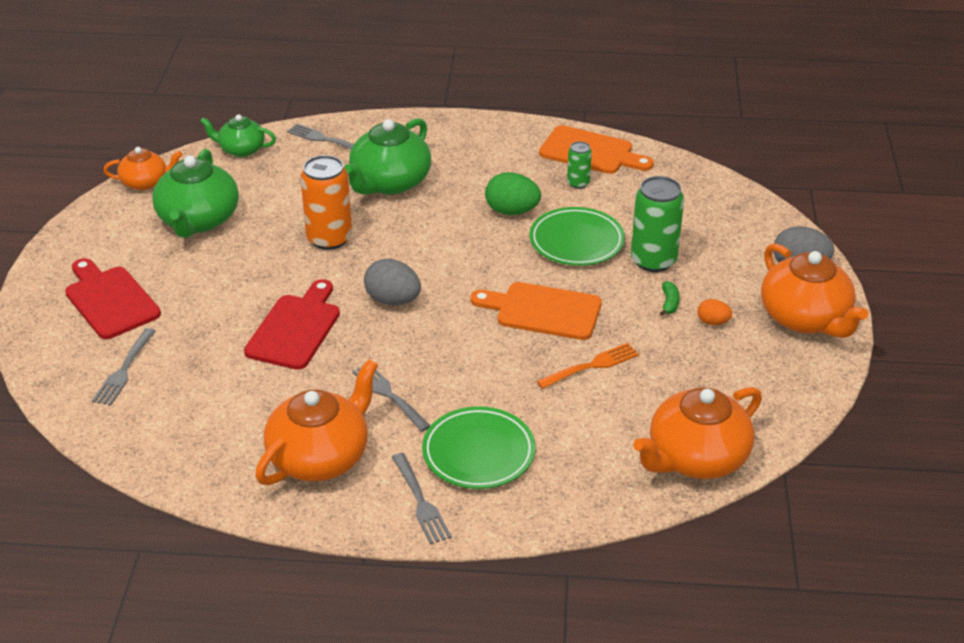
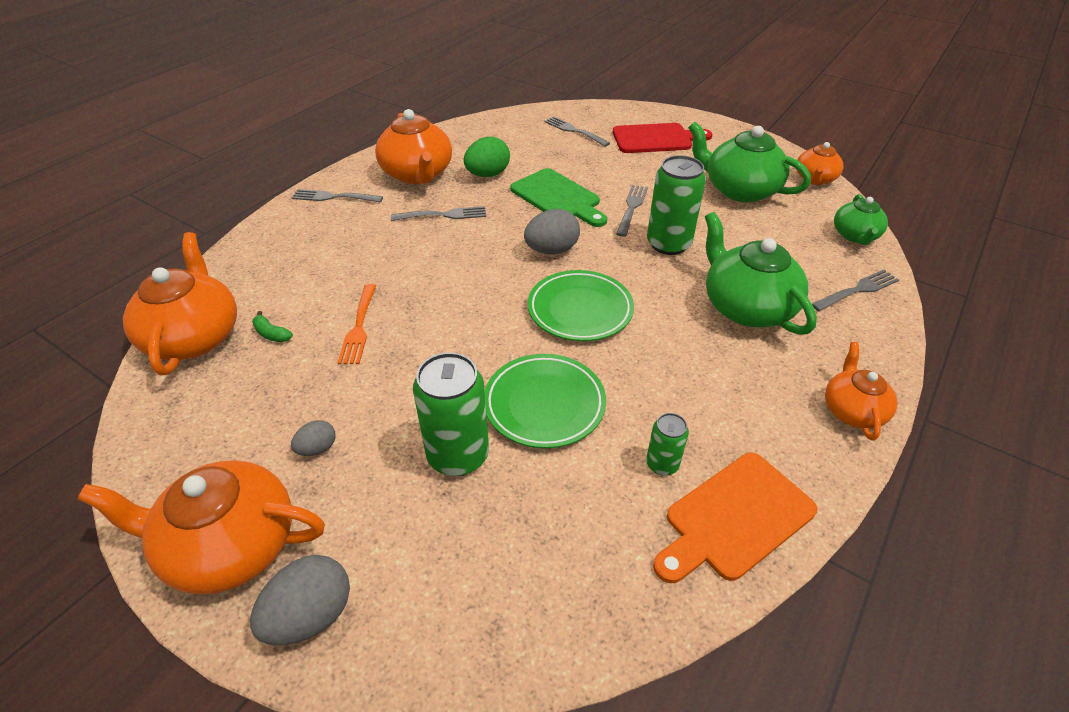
camera: 120 degrees right, 5 degrees up
green teapot [200,114,276,157] -> green teapot turned 150 degrees clockwise [834,194,888,245]
red cutting board [244,279,340,370] -> green cutting board [510,168,607,227]
orange can [300,155,352,250] -> green can [647,155,706,255]
green plate [422,406,535,489] -> green plate moved to [528,270,634,341]
orange cutting board [470,282,602,340] -> none
green egg [485,172,541,215] -> green egg moved to [464,137,510,177]
green banana [660,281,680,316] -> green banana moved to [252,311,293,342]
orange egg [697,299,732,325] -> grey egg [291,420,335,456]
none -> grey fork [616,185,648,237]
none -> orange teapot [825,342,897,441]

